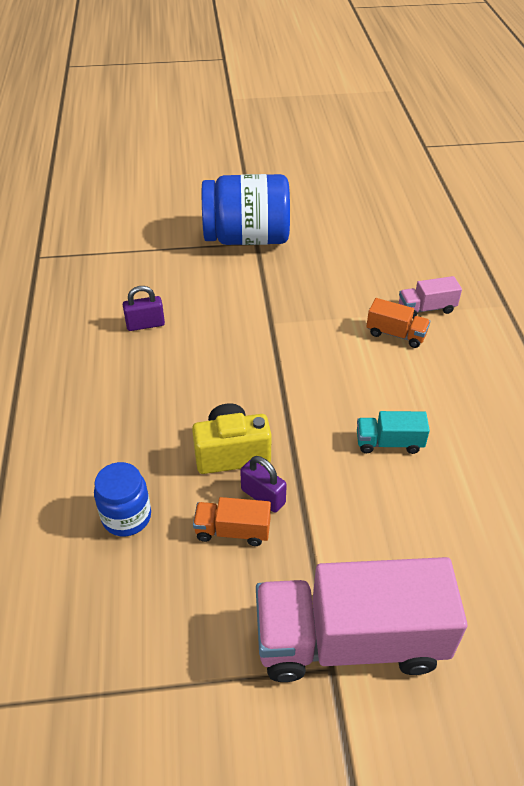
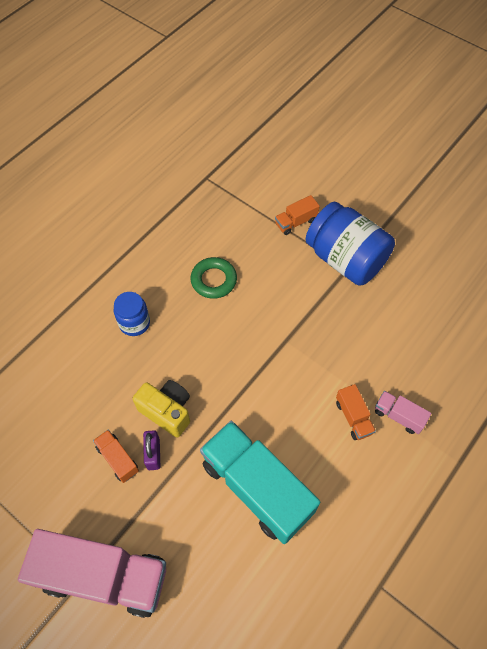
camera: 45 degrees right, 15 degrees up
blue jar [94,462,151,537] -> blue jar moved to [114,292,150,336]
purple padlock [123,286,165,331] -> green ring [190,257,237,299]
pink truck [256,557,468,682] -> pink truck turned 150 degrees clockwise [18,529,166,618]
turquoise truck [357,411,430,454] -> turquoise truck [200,421,321,544], size x2.25
none -> orange truck [275,195,320,235]

